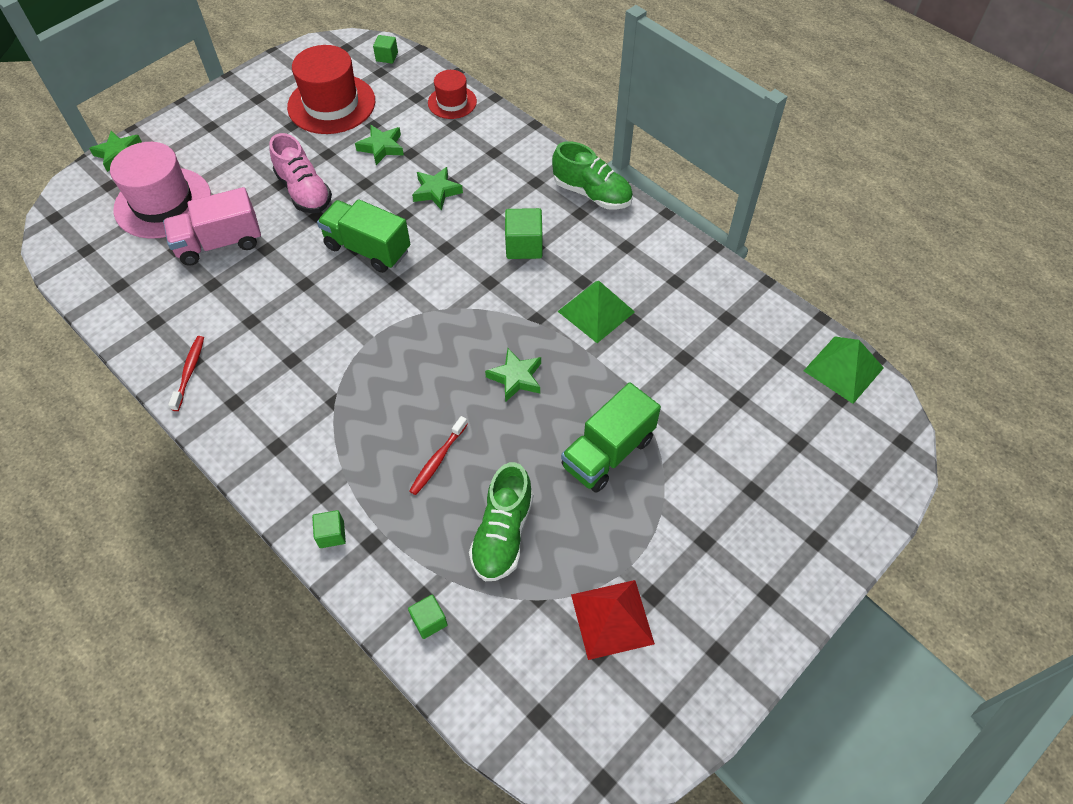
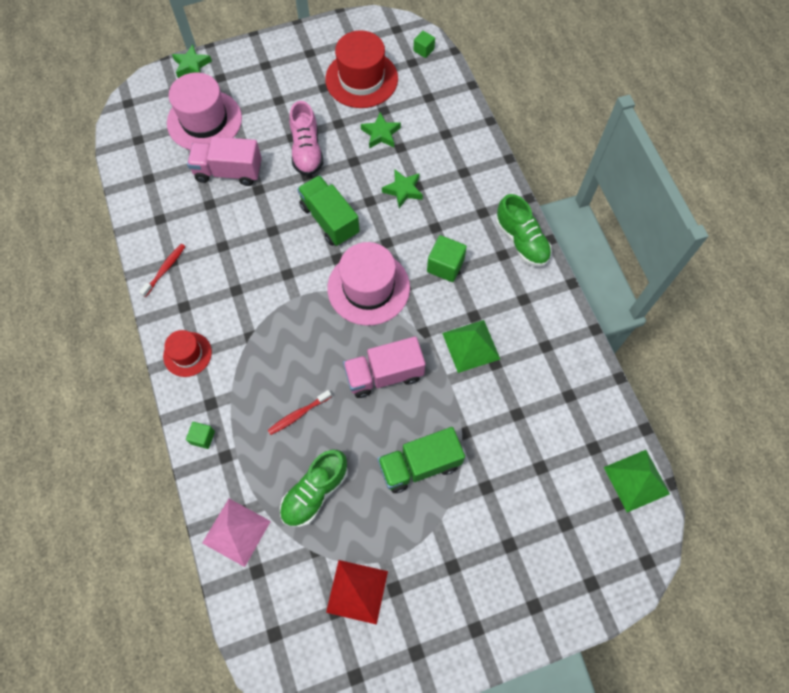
camera: 25 degrees right, 10 degrees up
green cube [408,595,448,639] -> pink pyramid [202,499,271,567]
red hat [428,70,477,119] -> red hat moved to [163,330,212,377]
green star [485,348,541,402] -> pink truck [343,336,425,398]
none -> pink hat [327,242,410,326]

